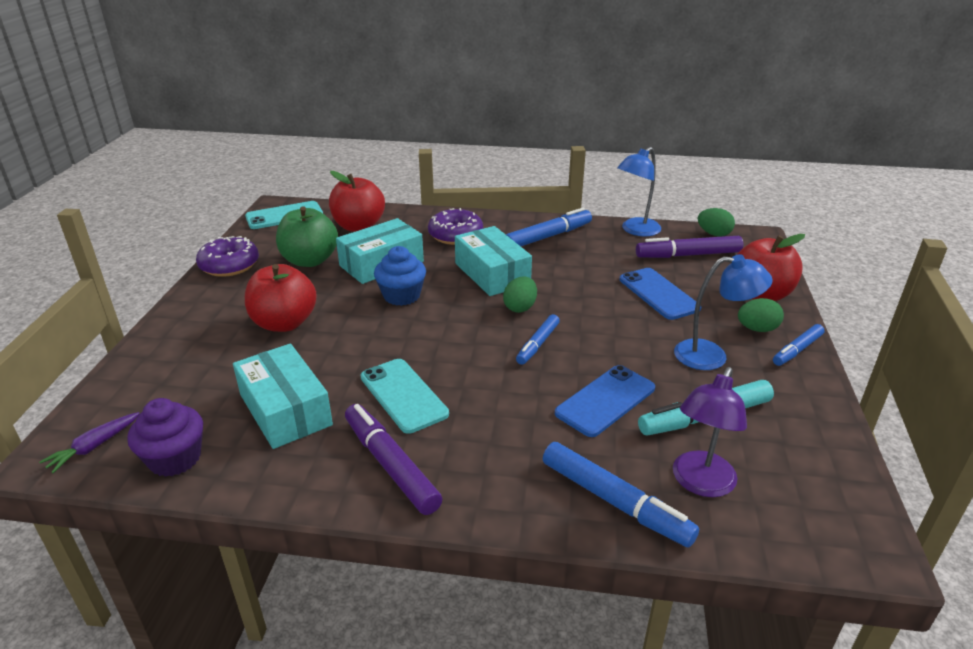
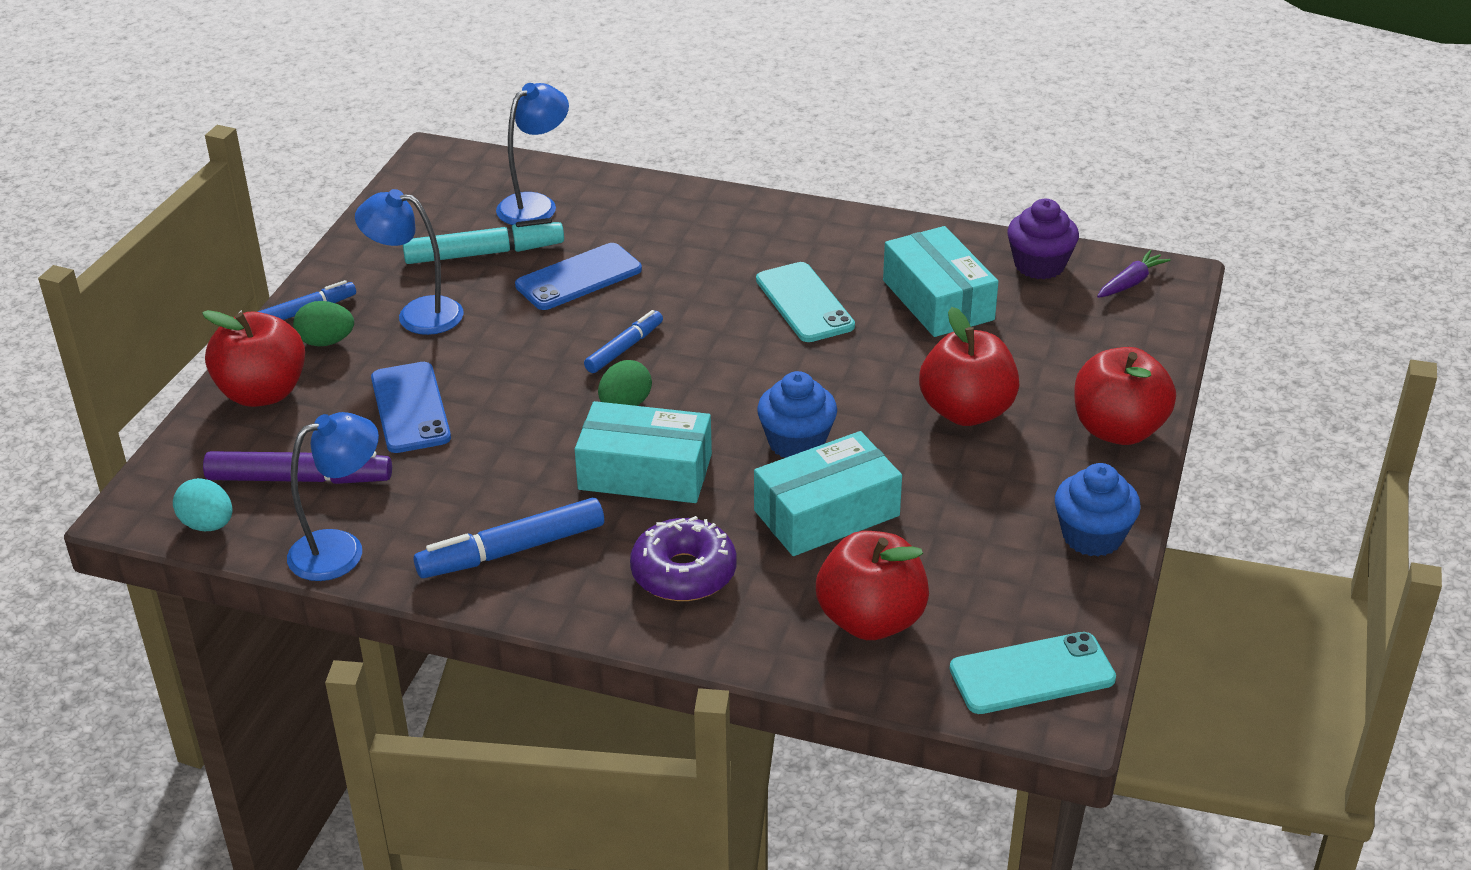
camera: 170 degrees left, 5 degrees up
purple donut [196,236,259,277] -> blue cupcake [1055,463,1141,557]
green apple [276,206,338,267] -> none
purple marker [345,404,442,515] -> none
turquoise box [455,226,532,296] -> turquoise box turned 60 degrees counterclockwise [575,401,712,503]
blue marker [543,442,699,547] -> none
purple lamp [673,367,747,497] -> blue lamp [496,83,569,225]
green egg [698,208,735,236] -> turquoise egg [173,478,233,531]
none -> red apple [1074,347,1176,445]

